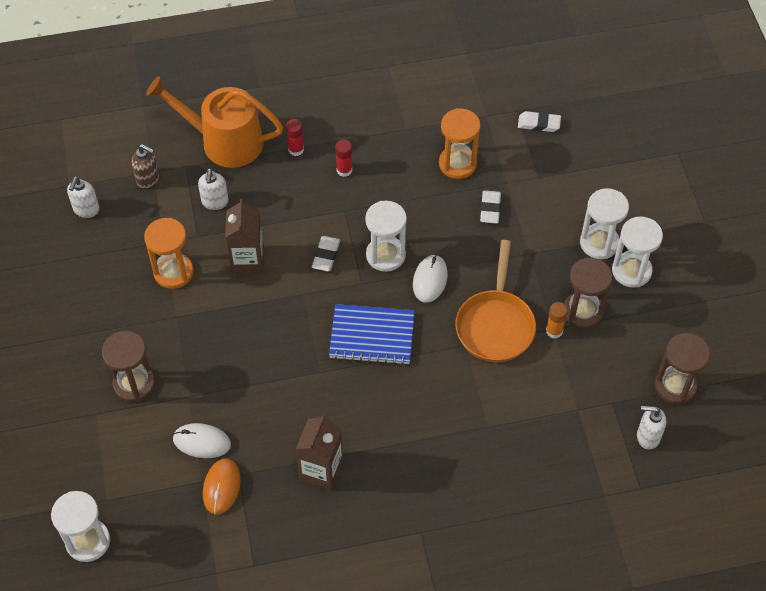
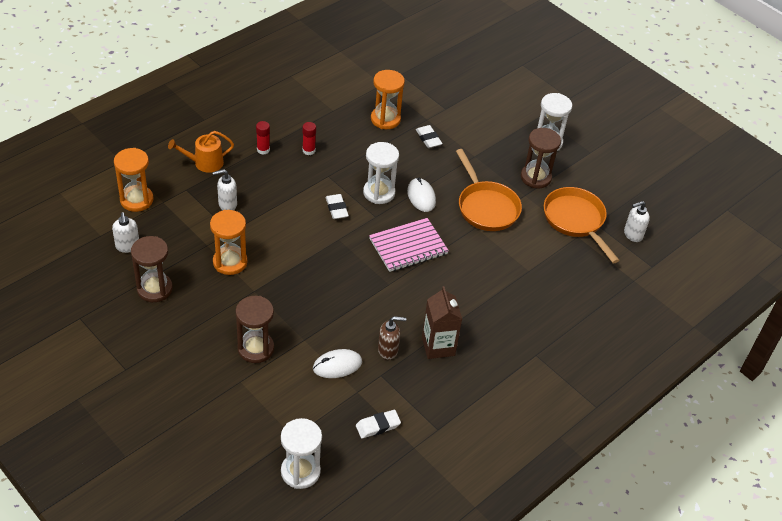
camera: 35 degrees left, 10 degrees down
brown soap dispenser [132,144,159,189] -> brown soap dispenser moved to [378,316,406,360]
orange watering can [146,77,283,168] -> orange watering can [168,131,234,173], size x0.56
white soap dispenser [198,168,229,210] -> white soap dispenser turned 105 degrees clockwise [213,169,237,210]
orange mouse [203,458,241,515] -> none
brown carton [225,199,264,274] -> none
blue notebook [329,304,415,365] -> pink notebook [369,218,449,272]
white eraser [518,111,561,132] -> white eraser moved to [356,410,401,439]
orange glue stick [546,302,568,339] -> none
white hourglass [580,188,629,259] -> none
brown hourglass [655,333,710,405] -> brown hourglass moved to [131,236,173,302]
none -> orange hourglass [114,148,154,212]
none -> orange pan [544,187,620,263]

